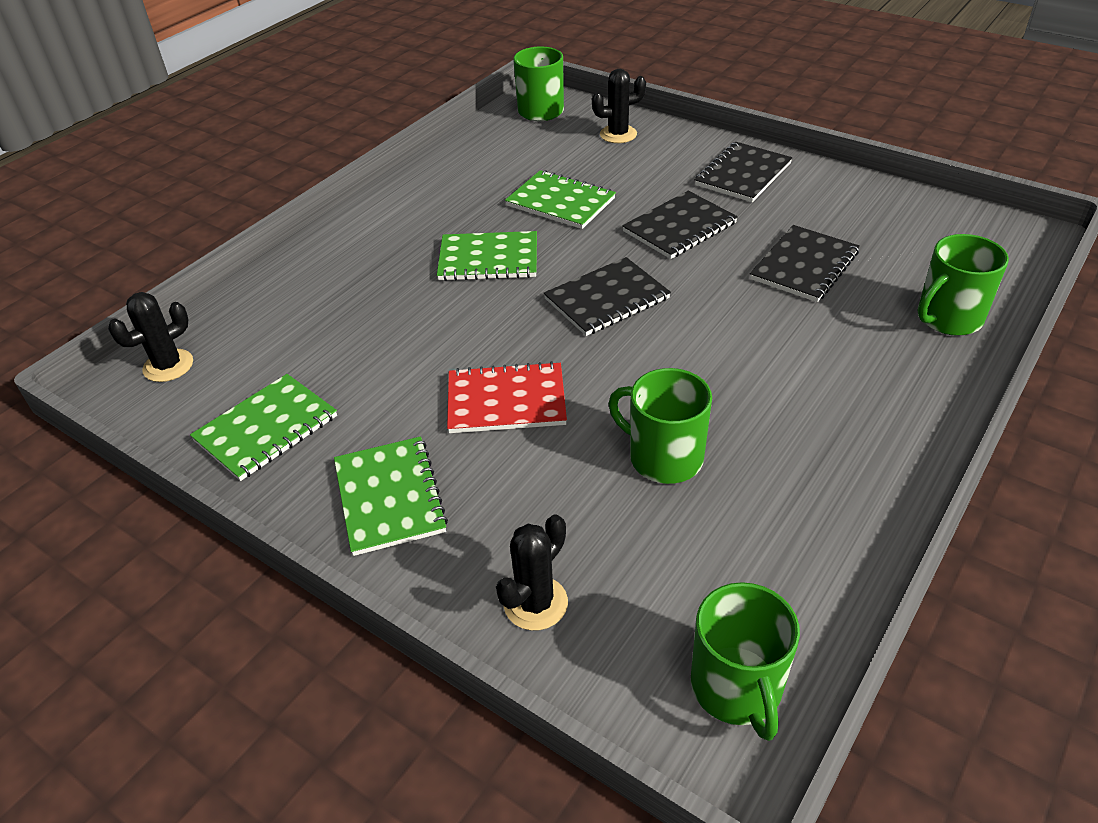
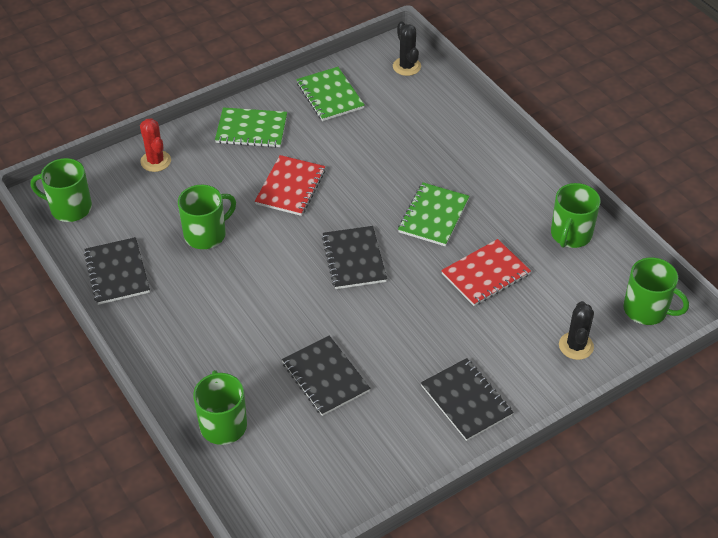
camera: 110 degrees right, 5 degrees up
black cactus [496,515,568,631] -> red cactus [140,118,171,172]
green notebook [505,170,616,229] -> red notebook [441,239,531,306]
black notebook [622,191,738,259] -> black notebook moved to [84,237,150,305]
none -> green mug [551,183,601,248]

